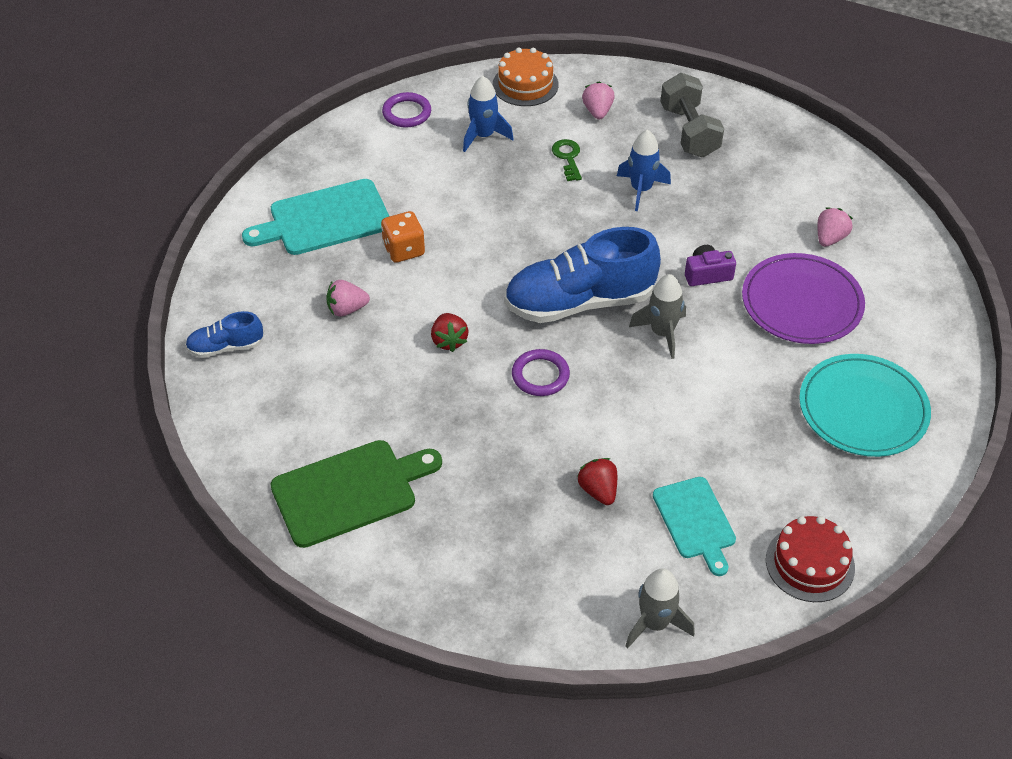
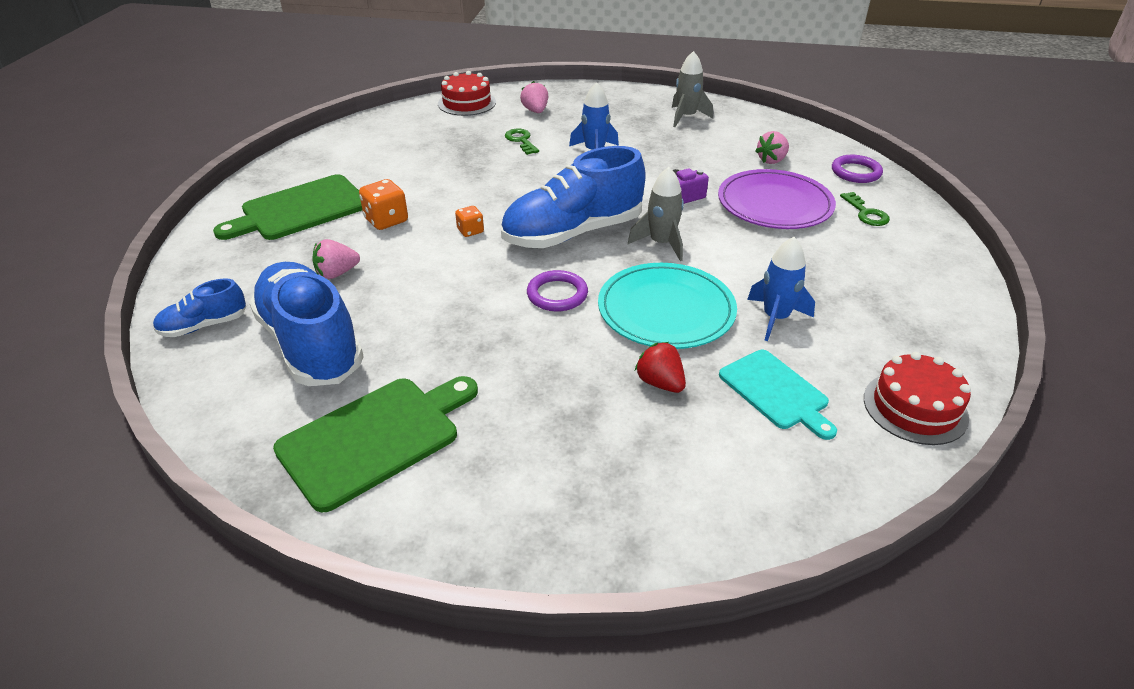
camera: 15 degrees left, 10 degrees down
turquoise cutting board [242,179,389,255] -> green cutting board [213,174,362,240]
purple ring [382,92,431,128] -> purple ring moved to [832,155,883,183]
red strawberry [431,313,469,352] -> none
blue rocket [463,76,514,152] -> blue rocket moved to [747,237,815,341]
orange cake [493,47,559,106] -> red cake [438,71,496,116]
grey rocket [626,568,695,648] -> grey rocket moved to [672,51,713,127]
grey dumbbell [660,73,724,157] -> none
turquoise plate [799,354,931,457] -> turquoise plate moved to [598,263,737,349]
pink strawberry [817,208,853,247] -> pink strawberry turned 150 degrees counterclockwise [755,131,789,164]
none -> blue shoe [249,262,364,386]
none -> orange dice [455,206,484,237]
none -> green key [840,192,890,226]

